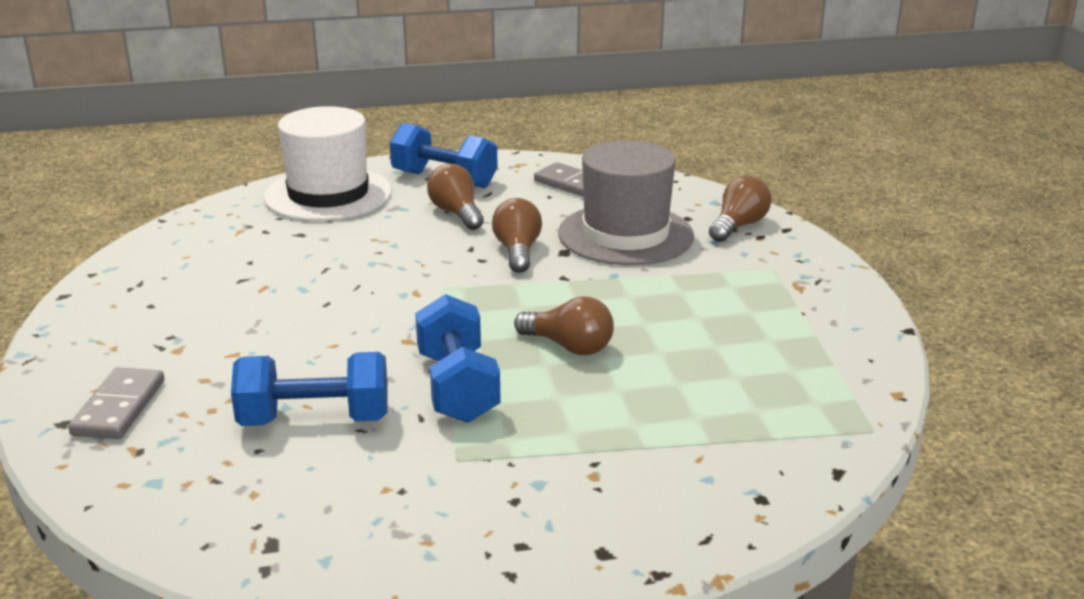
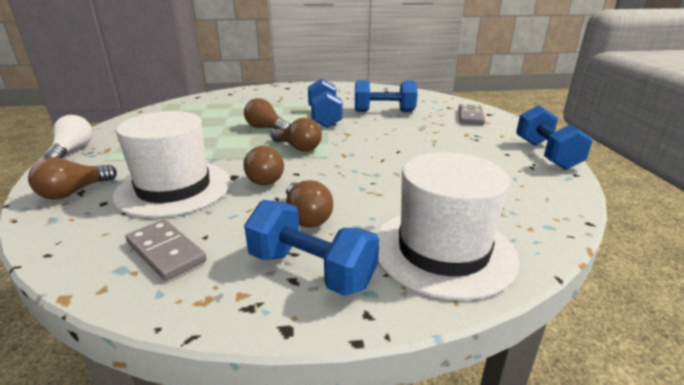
camera: 175 degrees left, 0 degrees up
grey hat [558,140,694,265] -> white hat [112,111,231,218]
none -> white light bulb [45,115,93,158]
none -> brown light bulb [271,118,322,152]
none -> blue dumbbell [516,105,593,170]

